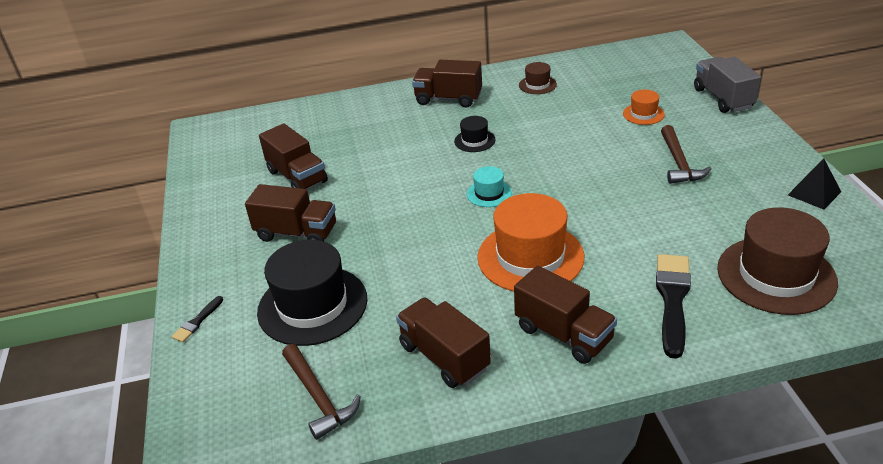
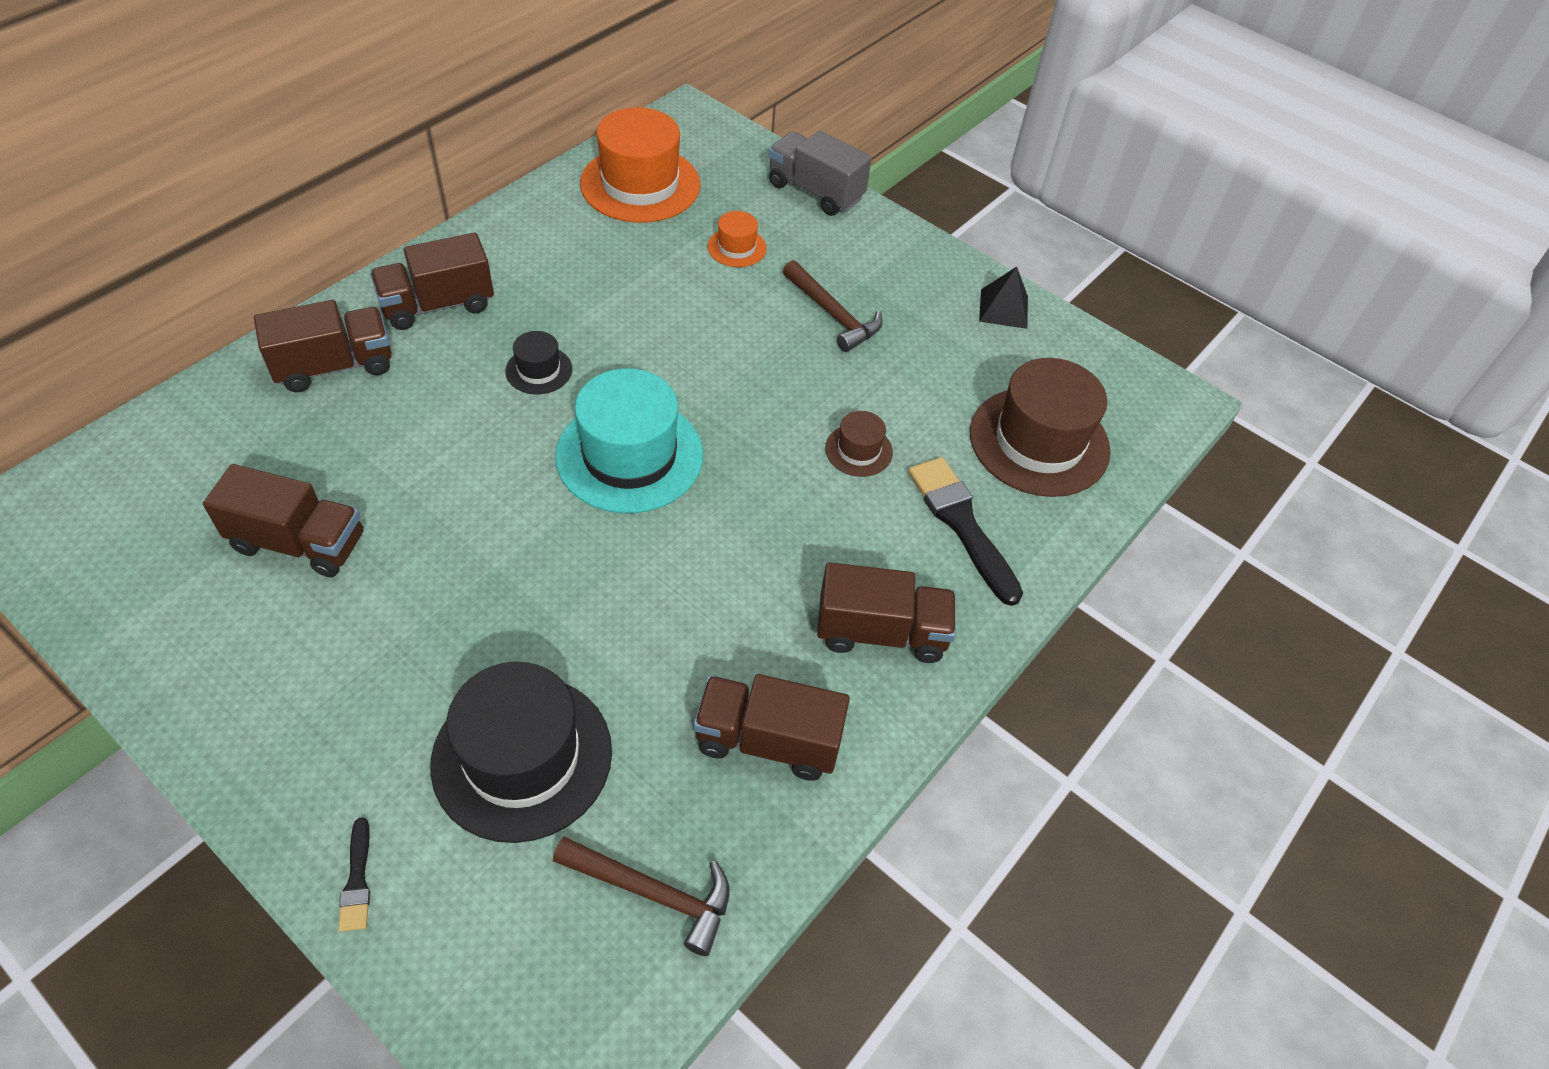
camera: 45 degrees left, 15 degrees up
brown truck [245,184,336,242] -> brown truck moved to [254,300,392,392]
turquoise hat [467,166,512,207] -> turquoise hat [555,368,703,513], size x2.11
orange hat [477,193,584,291] -> orange hat moved to [580,107,700,223]
brown hat [519,62,557,94] -> brown hat moved to [825,411,893,477]

